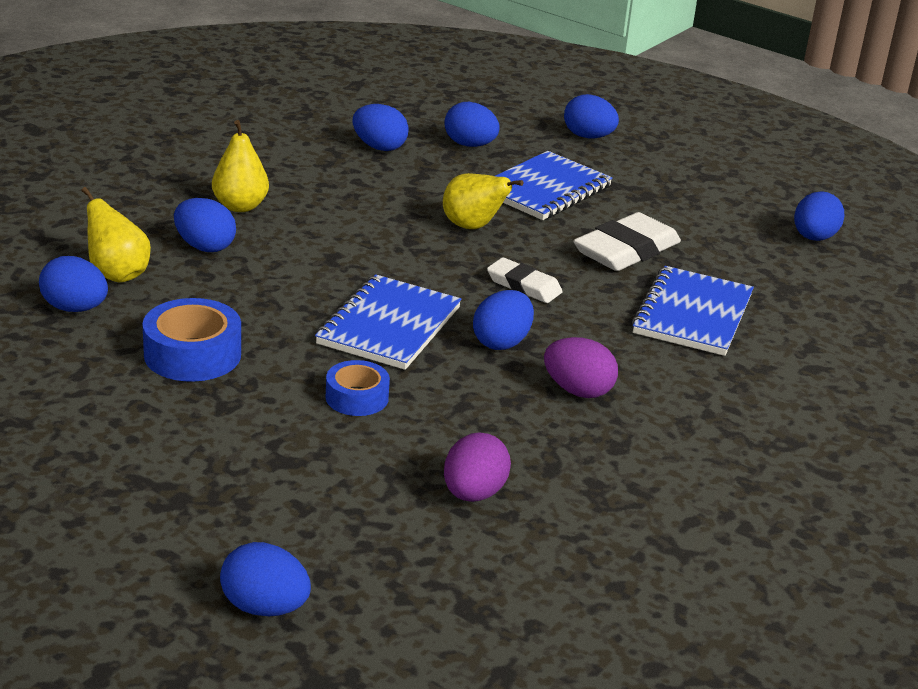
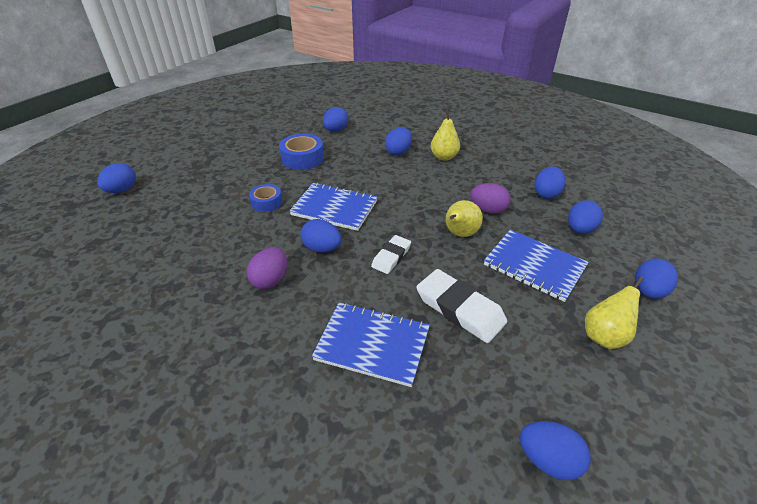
camera: 90 degrees right, 10 degrees up
yellow pear [81,187,151,283] -> yellow pear moved to [585,277,644,349]
purple egg [444,432,511,502] -> purple egg moved to [470,183,511,214]

